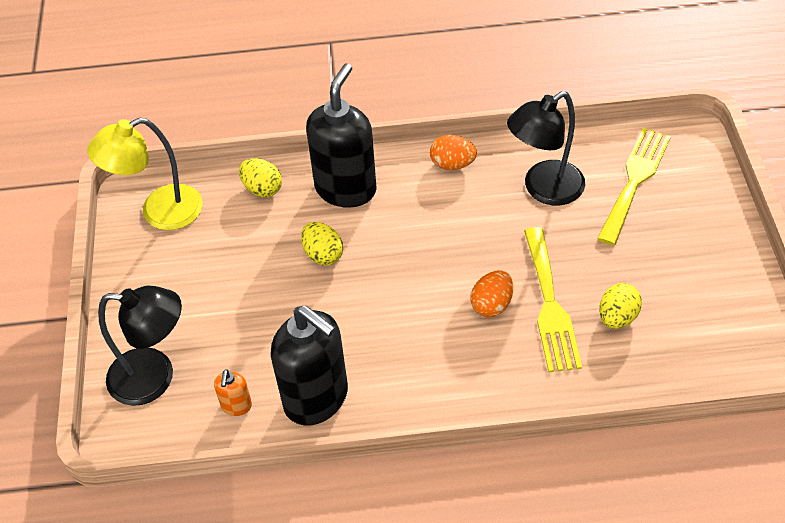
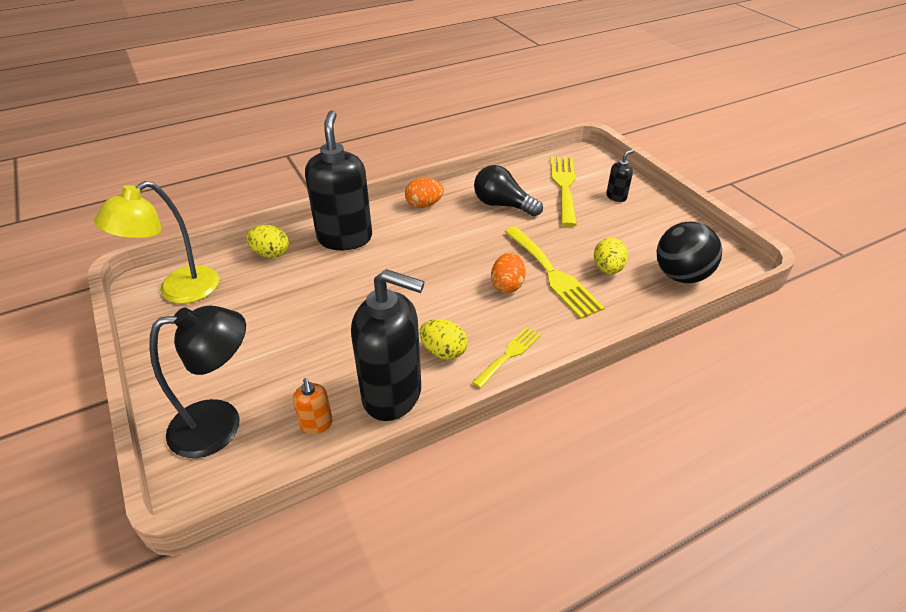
camera: 25 degrees left, 10 degrees down
yellow egg [301,222,343,265] -> yellow egg moved to [420,319,468,360]
black lamp [507,91,585,205] -> black light bulb [474,165,543,216]
none -> yellow fork [472,327,541,388]
none -> black soap dispenser [606,150,634,202]
none -> black ball [657,222,722,283]

